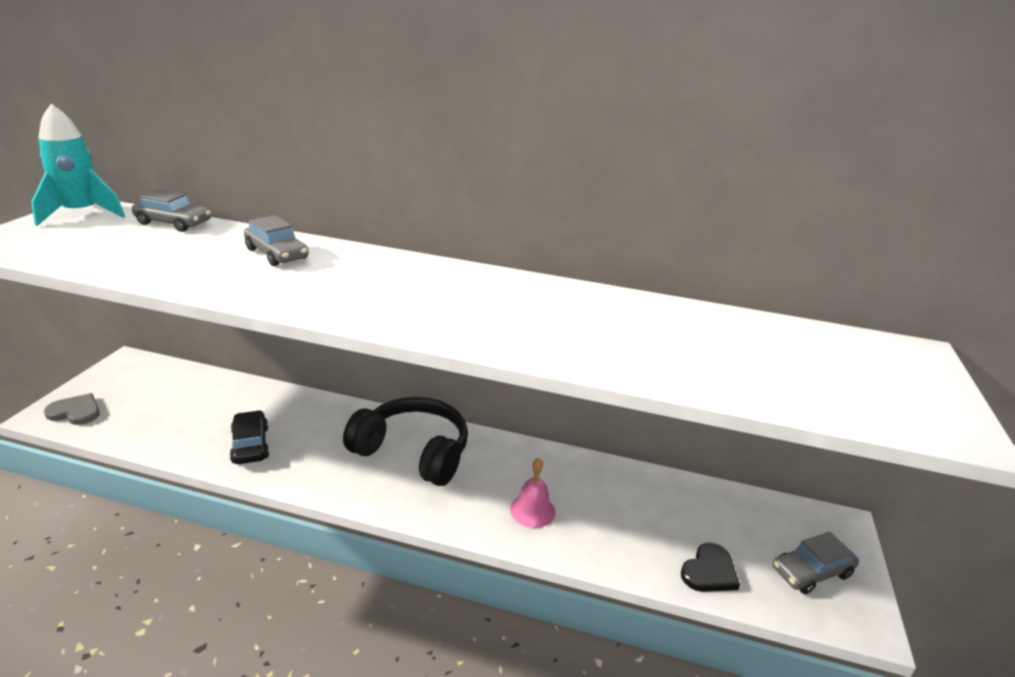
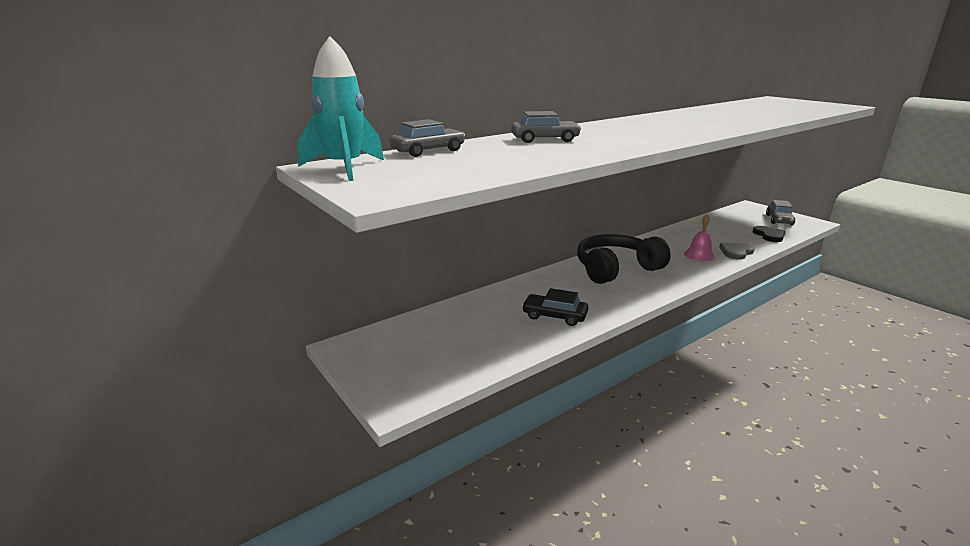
camera: 50 degrees left, 5 degrees down
grey heart [44,393,100,425] -> grey heart moved to [719,243,755,260]

